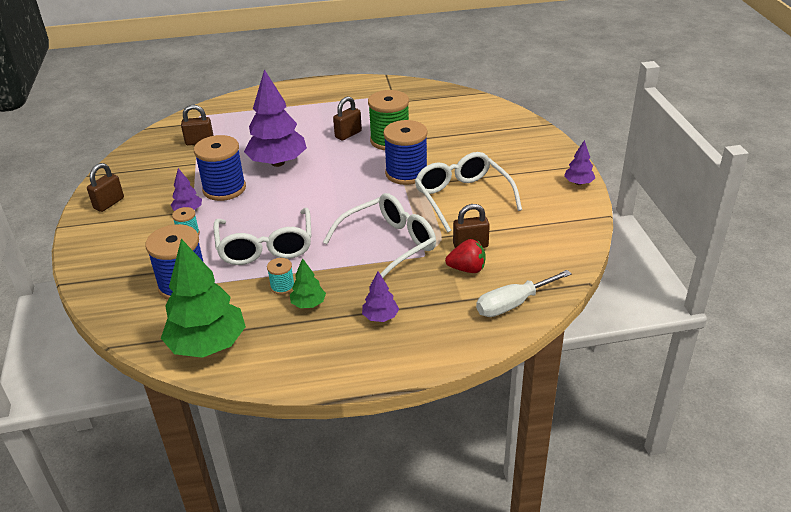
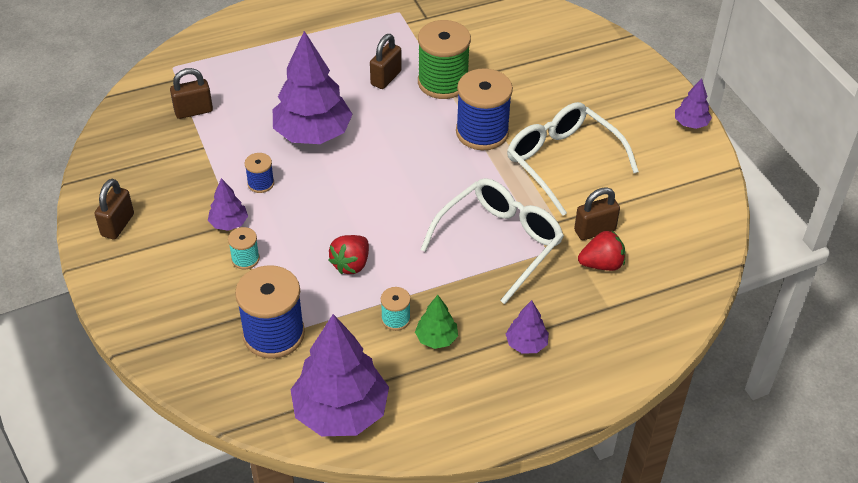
camera: 15 degrees left, 10 degrees up
green tree [161,239,246,358] -> purple tree [290,314,389,436]
blue spool [194,135,246,201] -> blue spool [245,153,274,193], size x0.48
white glasses [214,208,312,265] -> red strawberry [328,235,369,274]
white screwdriver [476,270,572,317] -> none

